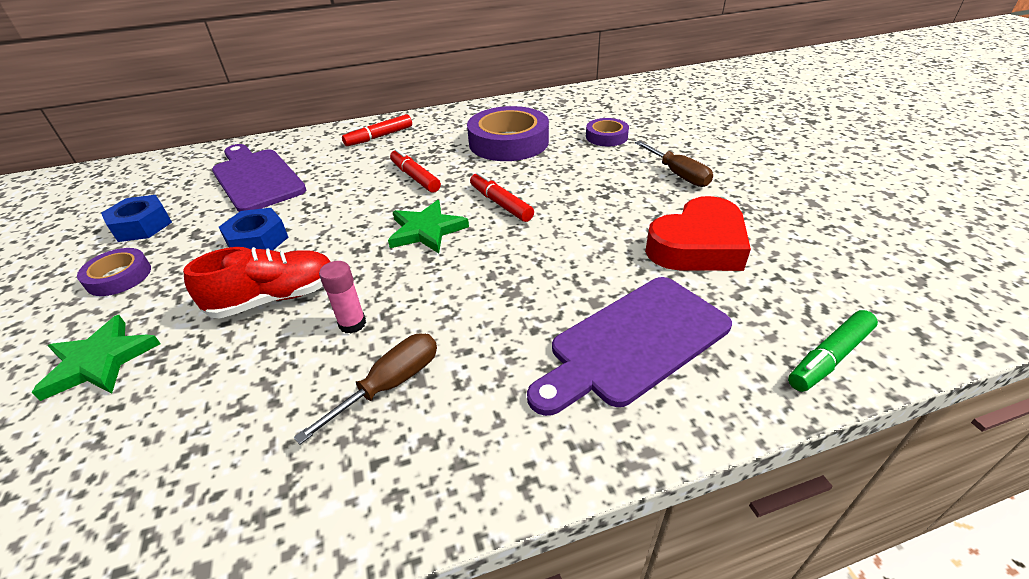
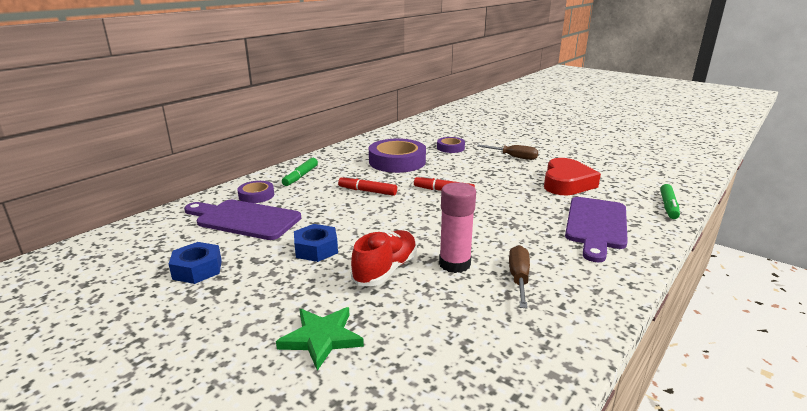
camera: 35 degrees left, 15 degrees down
purple tape [77,248,151,296] -> purple tape moved to [237,181,274,203]
pink glue stick [319,261,366,334] -> pink glue stick [439,182,476,273], size x1.73
red marker [342,114,412,146] -> green marker [282,158,318,186]
green star [388,200,469,253] -> none

